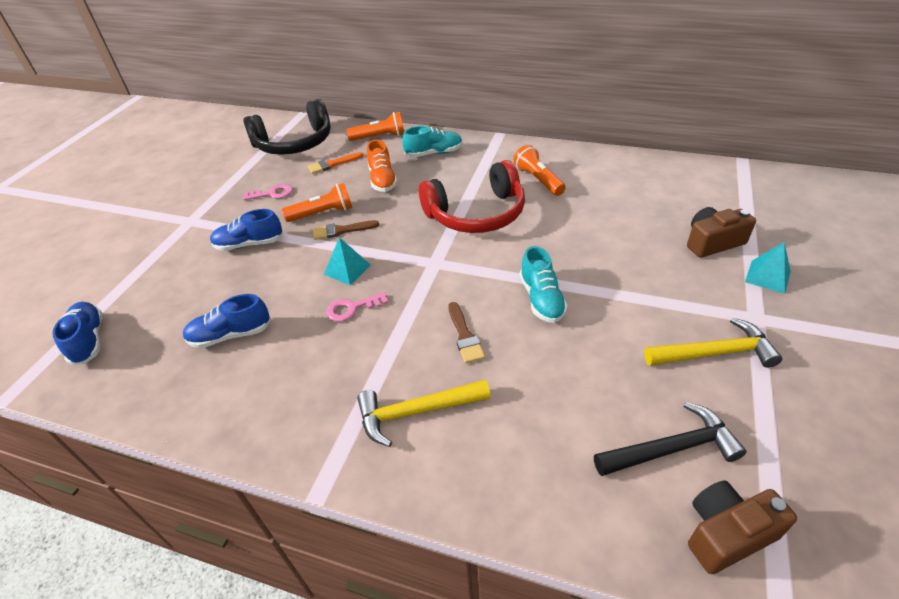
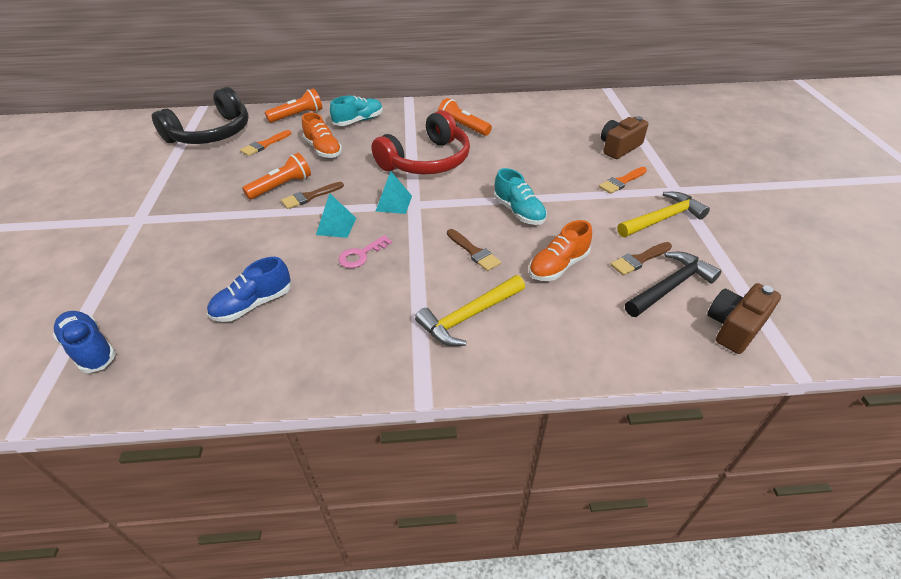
camera: 25 degrees left, 0 degrees up
blue shoe [210,209,283,251] -> none
pink key [243,184,293,200] -> none
turquoise pyramid [745,242,791,294] -> turquoise pyramid moved to [376,171,412,214]
none -> orange shoe [529,220,592,281]
none -> orange brush [599,167,647,194]
none -> brown brush [610,242,672,275]

